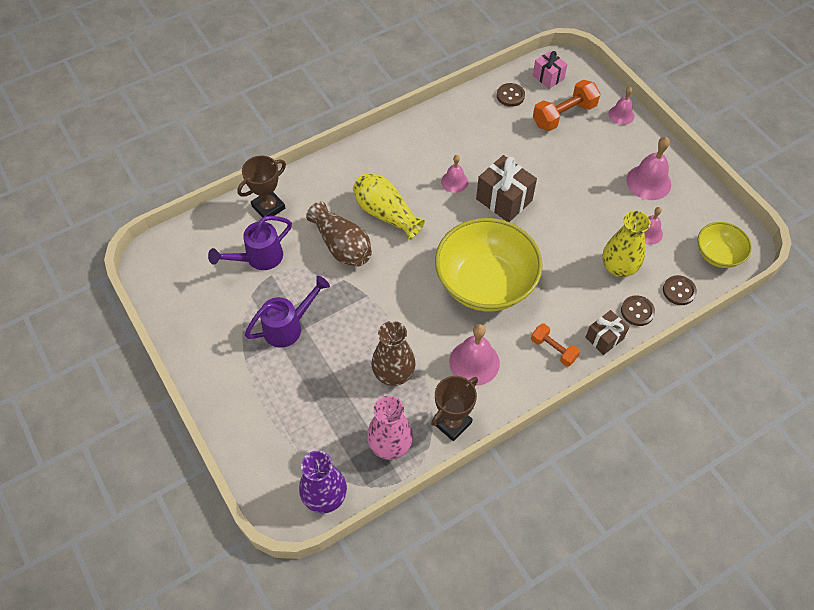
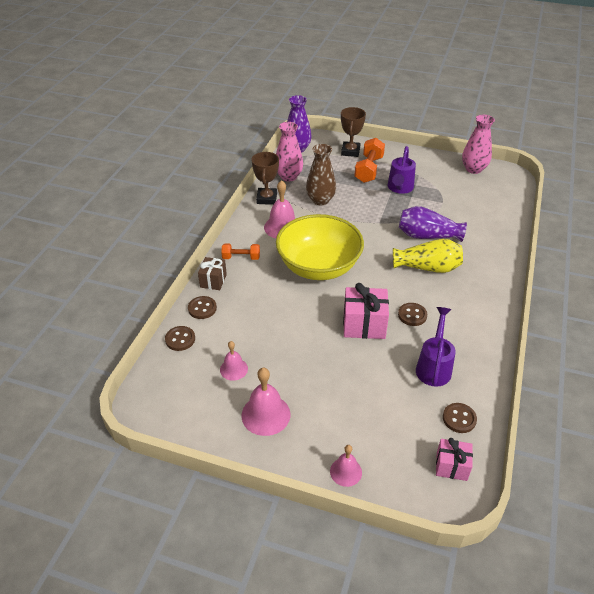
camera: 140 degrees right, 15 degrees down
purple watering can [208,216,292,270] -> purple watering can moved to [416,307,456,387]
brown trophy [237,155,286,218] -> brown trophy moved to [341,107,366,157]
brown vase [306,202,372,266] -> purple vase [399,206,467,242]
pink bell [441,155,468,193] -> brown button [398,303,427,326]
brown gift [476,155,537,222] -> pink gift [343,283,389,339]
orange dumbbell [533,80,600,131] -> orange dumbbell moved to [355,138,385,183]
yellow vase [602,211,651,277] -> none
yellow bowl [698,222,752,268] -> none
none -> pink vase [462,115,495,174]

